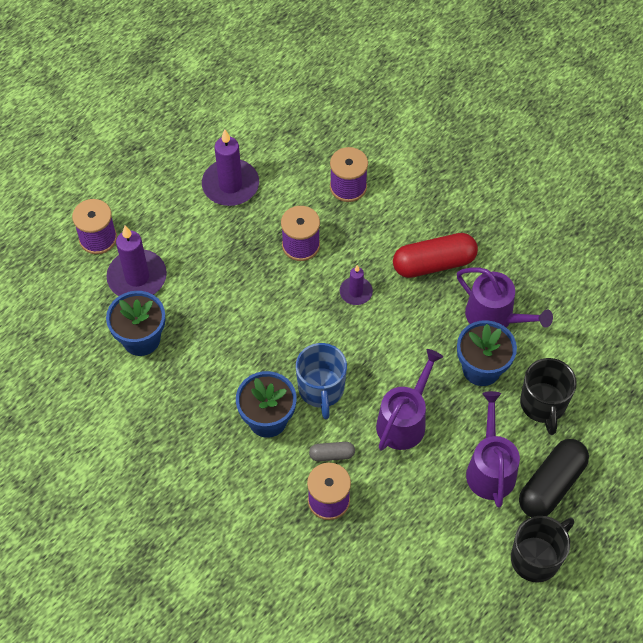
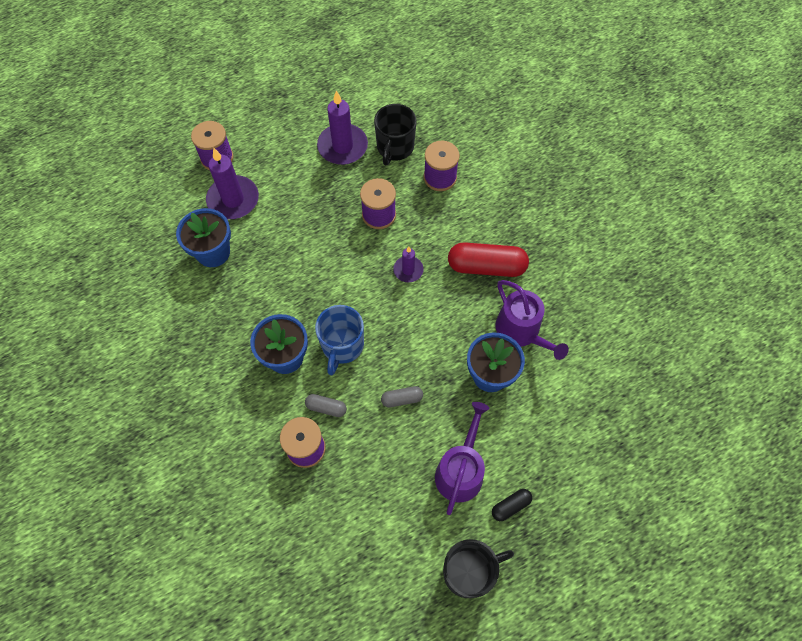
camera: 20 degrees right, 5 degrees up
purple watering can [376,349,443,450] -> grey capsule [381,386,423,408]
black capsule [519,439,589,517] -> black capsule [492,489,532,521], size x0.49
black mug [520,358,577,435] -> black mug moved to [374,104,417,165]

